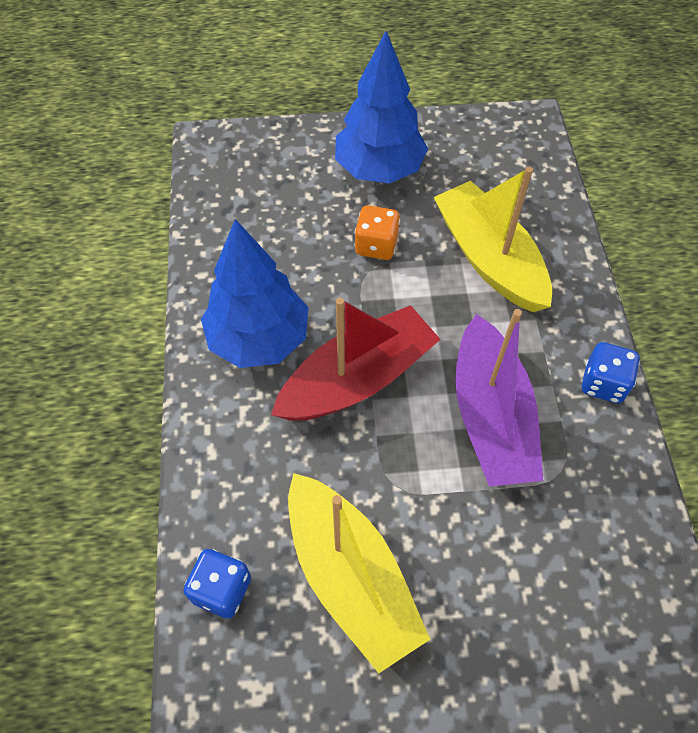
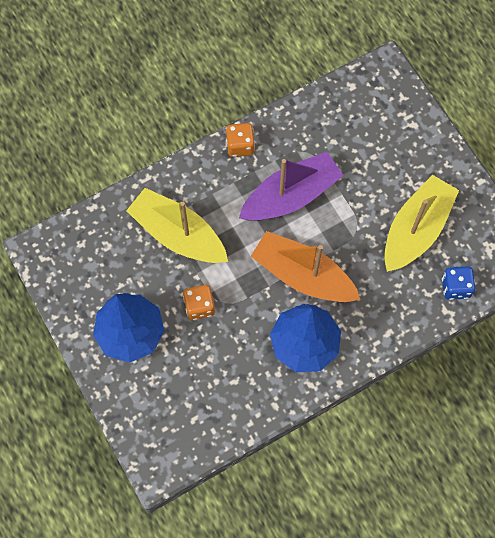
camera: 115 degrees left, 10 degrees up
red boat [271,298,441,421] -> orange boat [251,231,361,302]
yellow boat [434,167,552,312] -> yellow boat turned 90 degrees clockwise [126,188,228,263]
blue dice [582,342,640,403] -> orange dice [226,123,255,157]

